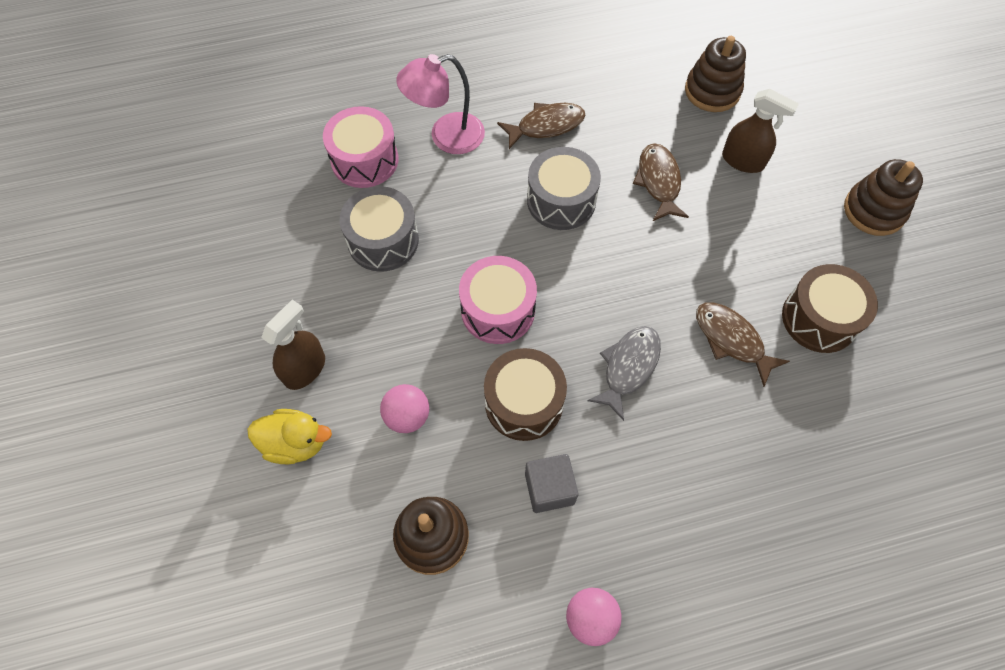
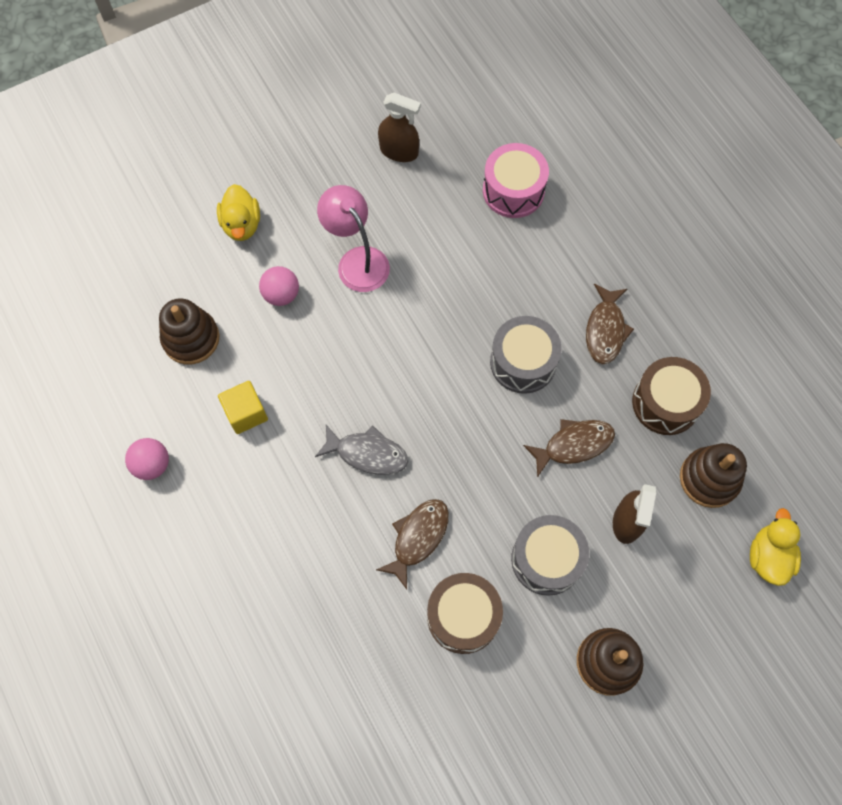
camera: 75 degrees right, 5 degrees up
brown spray bottle [261,300,325,390] -> brown spray bottle moved to [378,93,421,162]
grey drum [340,186,419,272] -> grey drum moved to [511,515,589,596]
pink lamp [396,54,485,154] -> pink lamp moved to [317,185,390,292]
pink drum [459,256,537,344] -> none
brown drum [484,348,567,441] -> brown drum moved to [632,357,711,435]
brown fish [497,103,586,149] -> brown fish turned 45 degrees clockwise [586,284,634,364]
grey cube [525,454,578,513] -> yellow cube [218,381,268,434]
none -> yellow duck [750,508,801,586]

